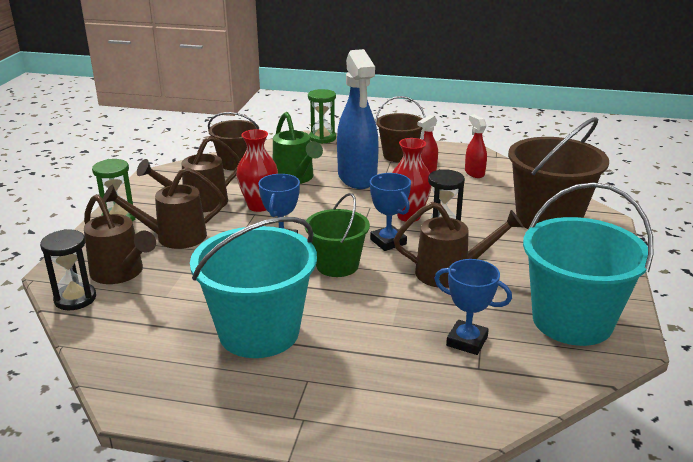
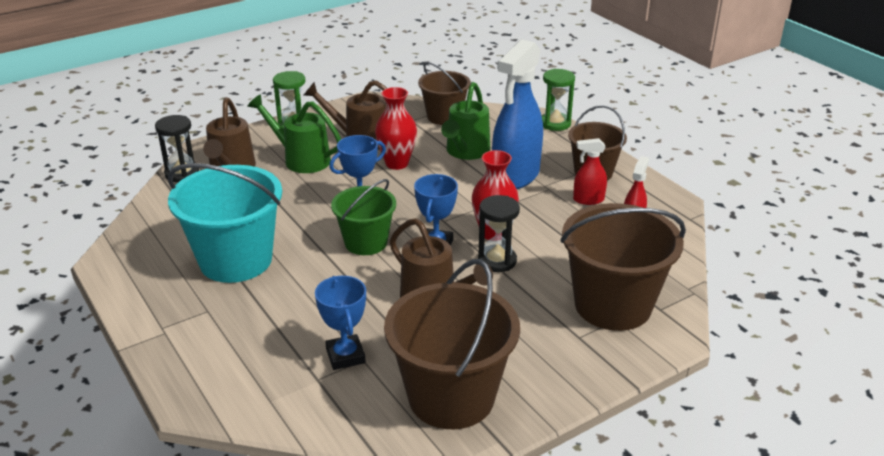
camera: 45 degrees right, 5 degrees up
brown watering can [103,167,225,249] -> green watering can [247,94,341,173]
turquoise bucket [523,182,653,346] -> brown bucket [384,259,520,429]

